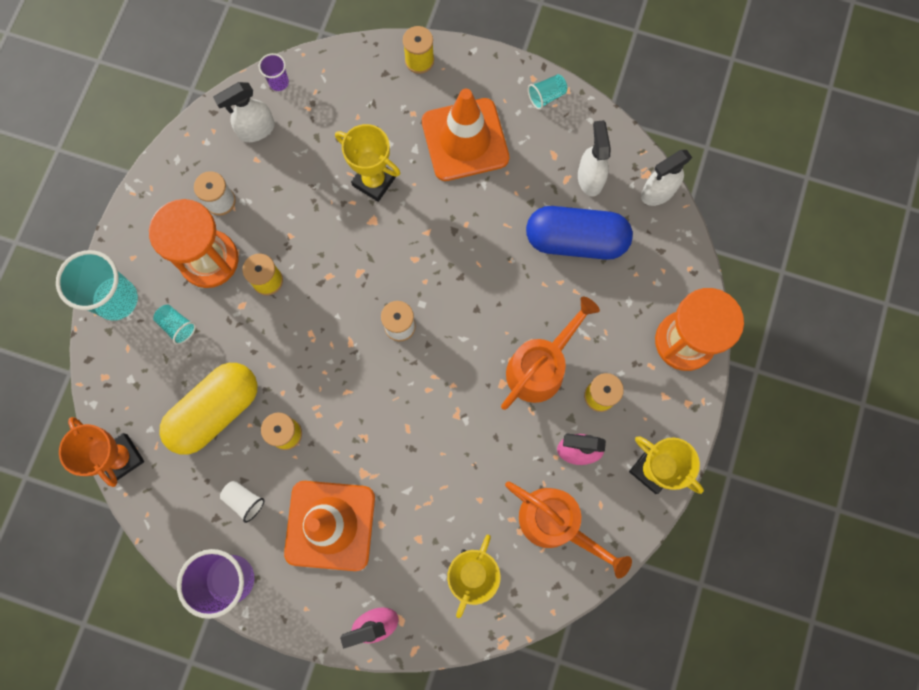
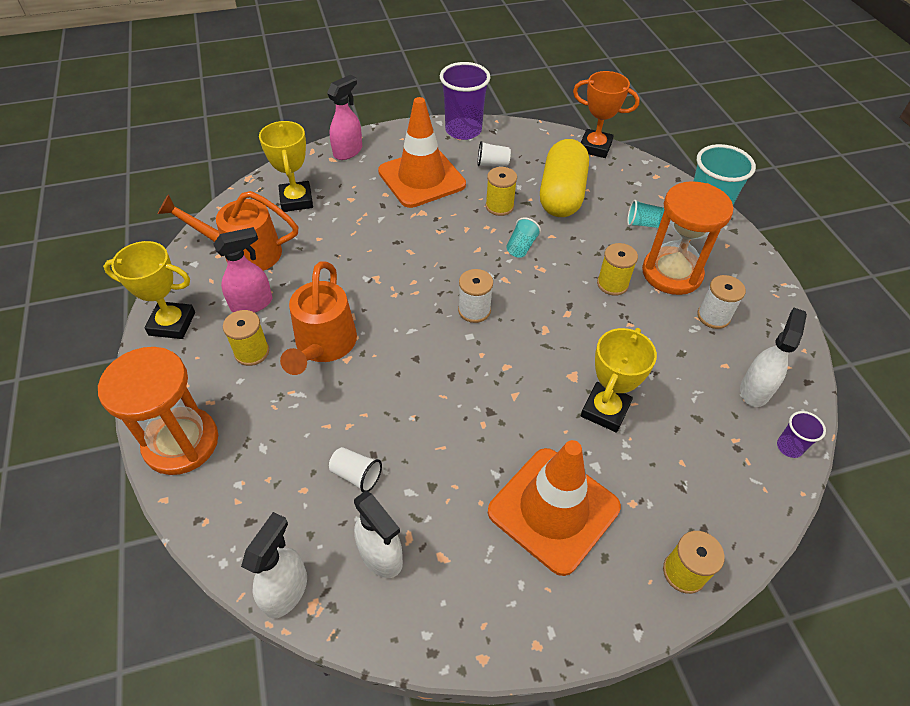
camera: 145 degrees right, 25 degrees down
yellow trophy [335,124,400,202] -> yellow trophy turned 60 degrees counterclockwise [581,328,657,433]
blue capsule [526,206,633,260] -> white cup [329,447,382,492]
turquoise cup [528,74,567,110] -> turquoise cup moved to [506,218,541,258]

